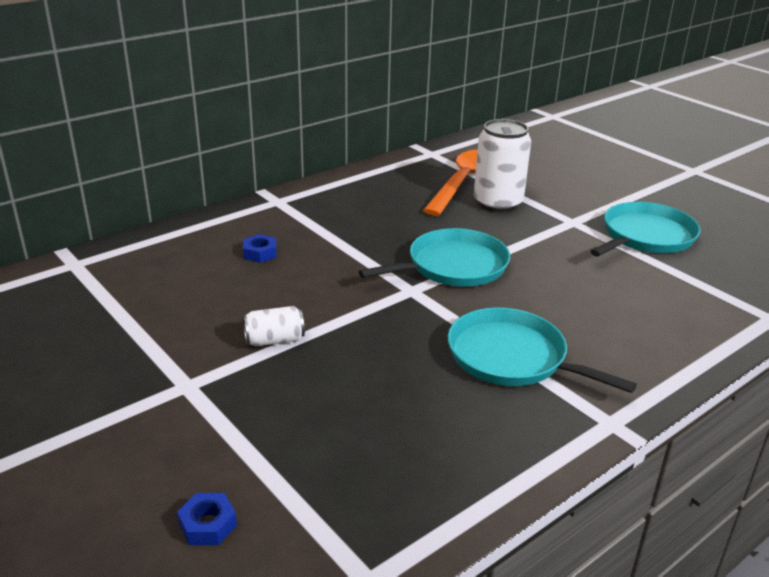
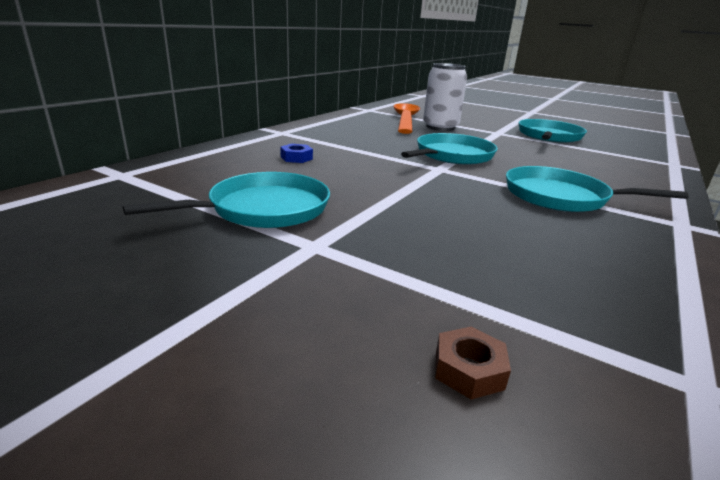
camera: 20 degrees left, 5 degrees down
blue nut [177,493,237,545] -> brown nut [435,327,511,399]
white can [243,306,305,347] -> none
none -> turquoise pan [123,172,330,228]

